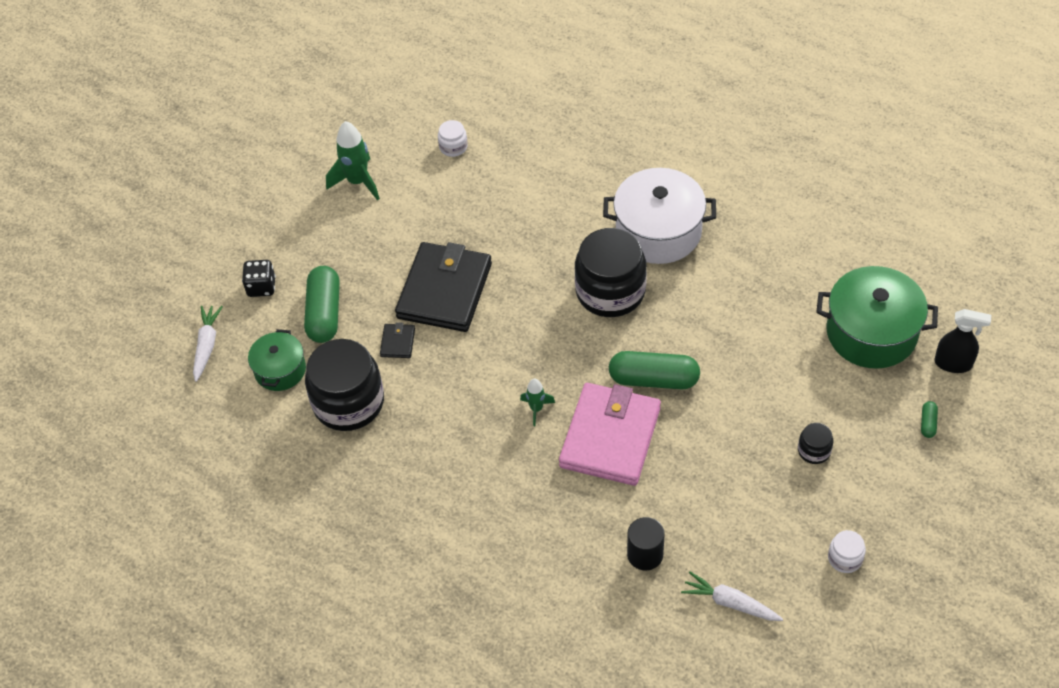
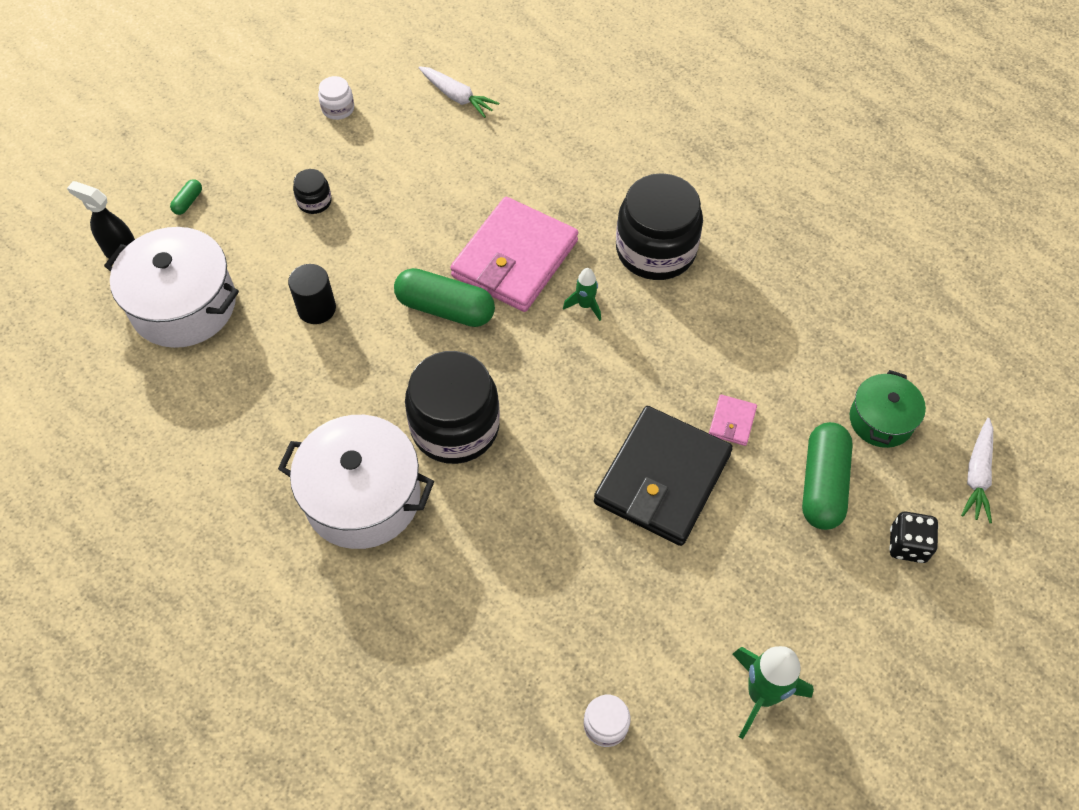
camera: 170 degrees left, 5 degrees up
black jar [305,339,384,431] -> black jar moved to [616,173,703,280]
black wallet [380,322,415,358] -> pink wallet [709,395,757,446]
black cylinder [627,517,665,571] -> black cylinder moved to [288,264,336,324]
green pot [816,266,938,369] -> white pot [104,227,239,348]

